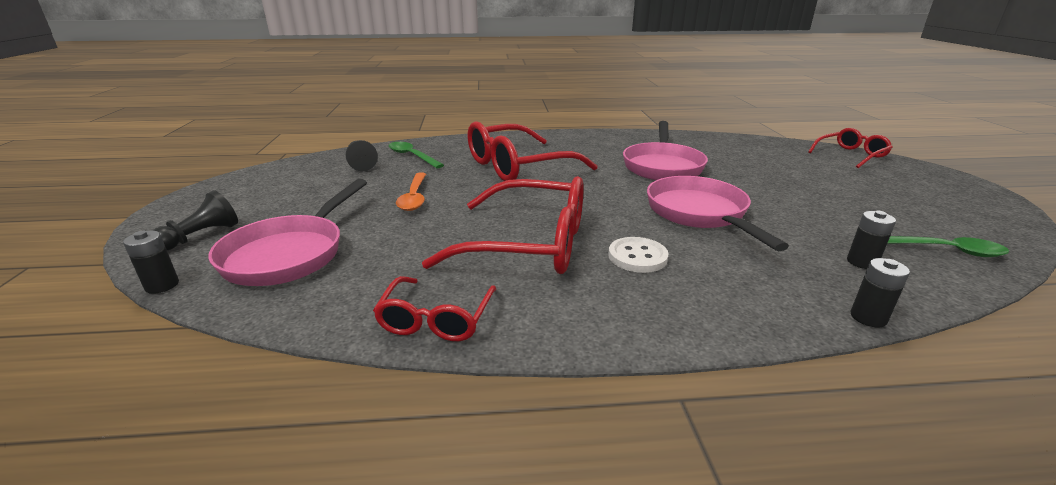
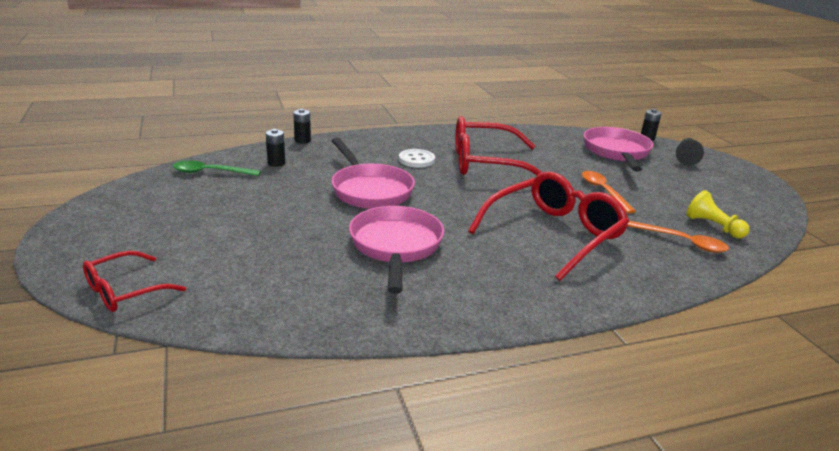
camera: 165 degrees right, 0 degrees up
black pawn [346,140,378,171] -> yellow pawn [686,190,750,238]
red glasses [373,276,497,341] -> none
green spoon [389,142,444,168] -> orange spoon [627,221,729,253]

